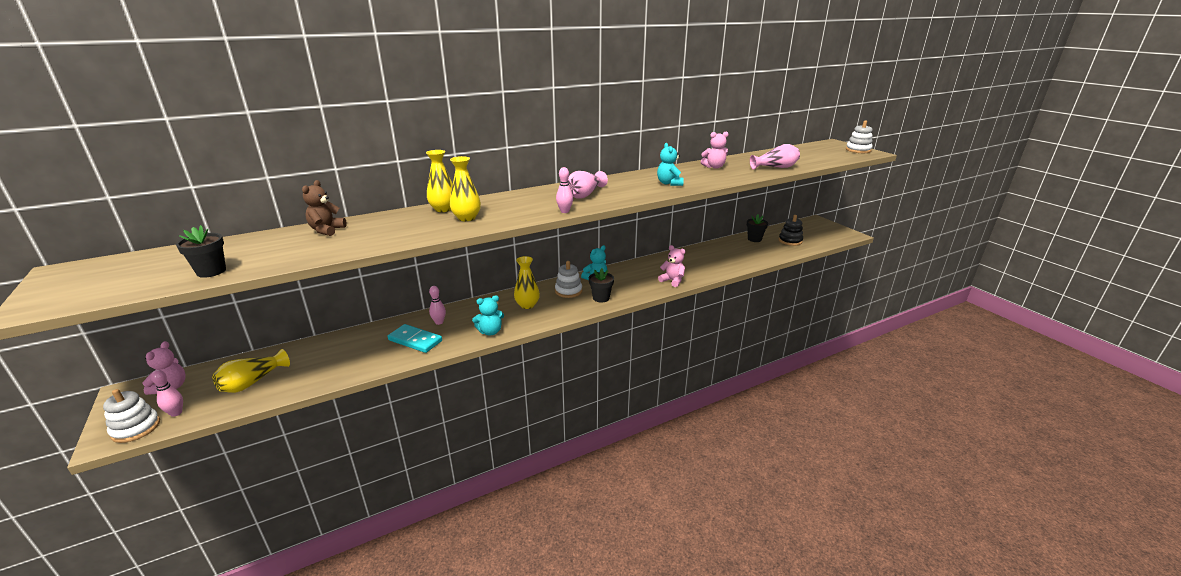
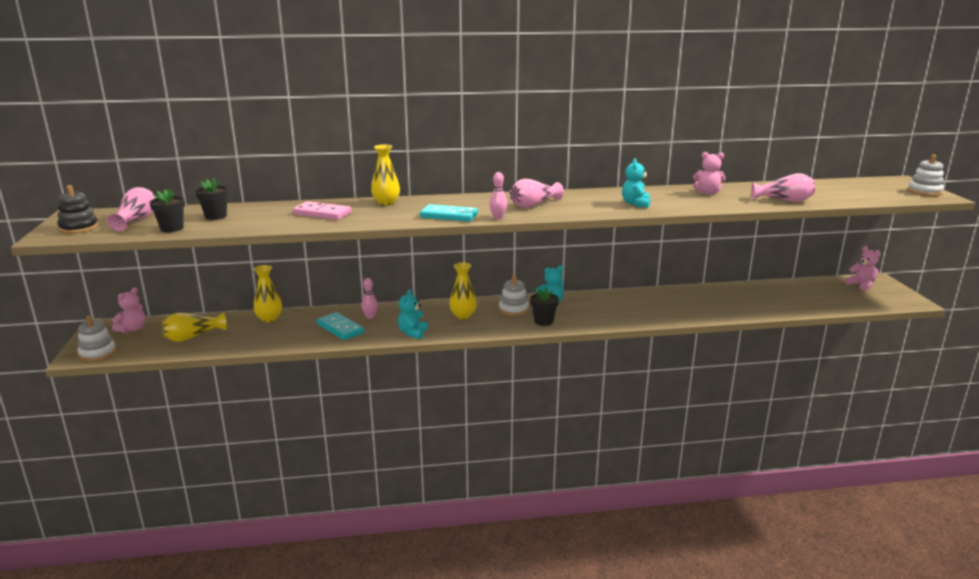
camera: 20 degrees right, 5 degrees down
pink bowling pin [151,370,183,417] -> none
brown teddy bear [302,180,347,236] -> none
yellow vase [450,156,481,221] -> yellow vase moved to [254,265,282,322]
turquoise teddy bear [472,295,504,335] -> turquoise teddy bear turned 105 degrees clockwise [398,289,428,339]
pink teddy bear [658,245,686,287] -> pink teddy bear moved to [845,246,881,290]
black flower pot [747,214,768,242] -> black flower pot moved to [195,178,229,220]
black stacking toy [779,215,803,246] -> black stacking toy moved to [57,185,99,234]
none -> pink vase [107,187,155,231]
none -> pink domino [293,201,351,220]
none -> turquoise domino [420,204,478,222]

